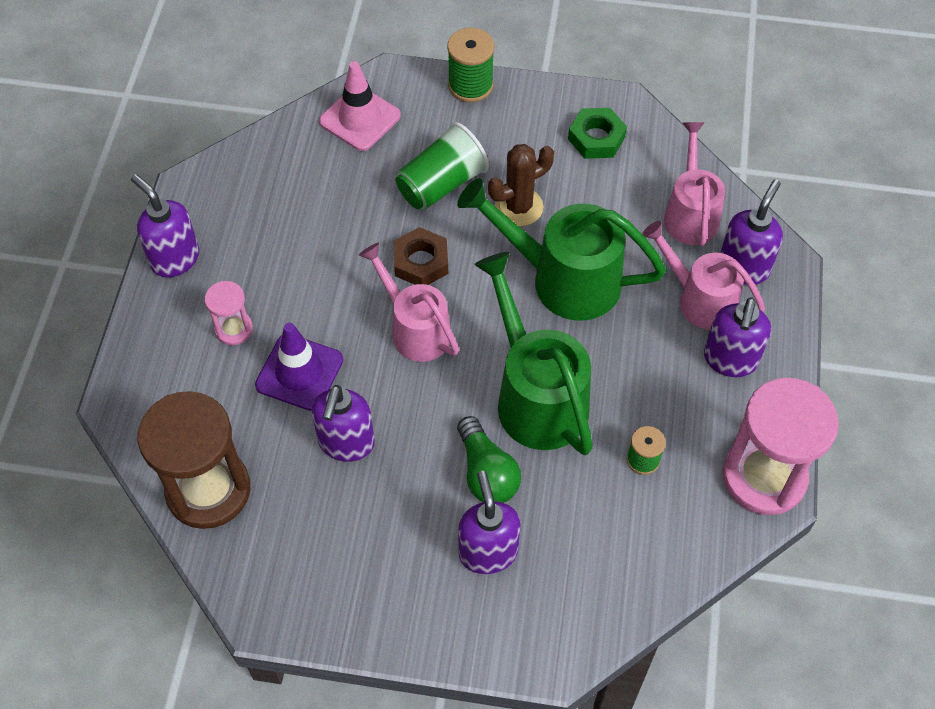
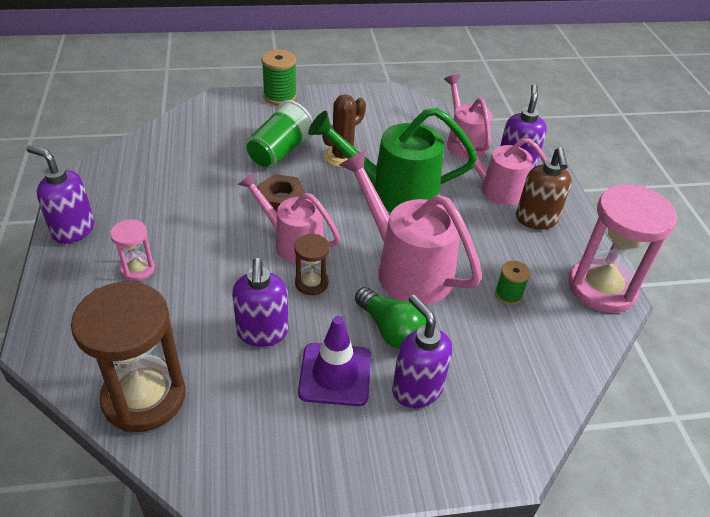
camera: 20 degrees left, 15 degrees down
purple traffic cone [255,323,343,411] -> purple traffic cone moved to [298,316,371,406]
pink traffic cone [319,61,401,151] -> none
green watering can [474,252,593,455] -> pink watering can [340,150,482,305]
green nut [568,108,627,159] -> none
purple soap dispenser [704,298,771,377] -> brown soap dispenser [516,147,572,230]
none -> brown hourglass [294,234,330,295]

